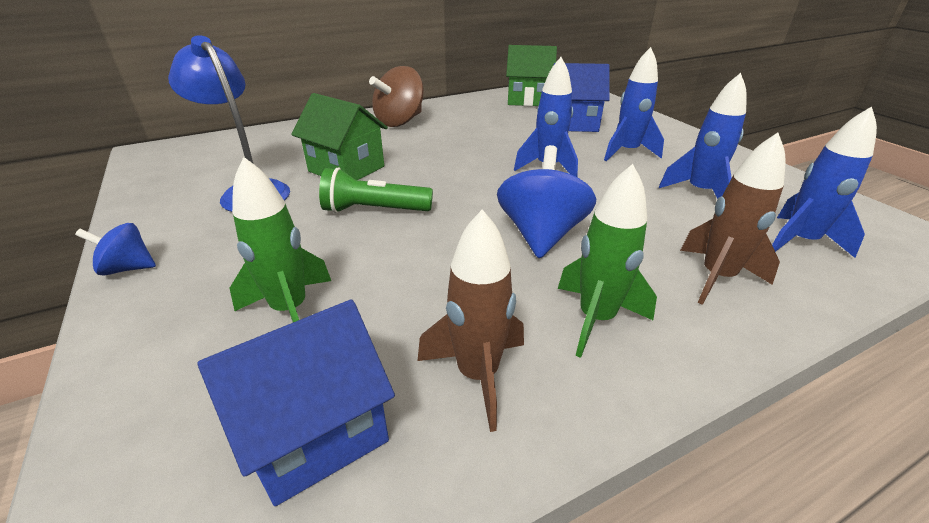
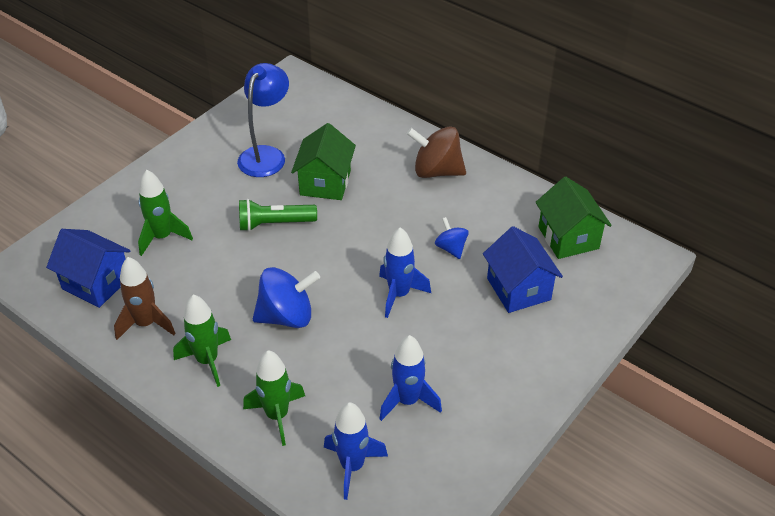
camera: 65 degrees right, 10 degrees up
blue spinning top [75,223,156,276] -> blue spinning top moved to [435,217,469,259]
green flashlight [319,167,433,213] -> green flashlight turned 75 degrees counterclockwise [239,199,317,231]
blue rocket [604,47,664,161] -> none
brown rocket [680,133,785,305] -> green rocket [243,350,305,446]

